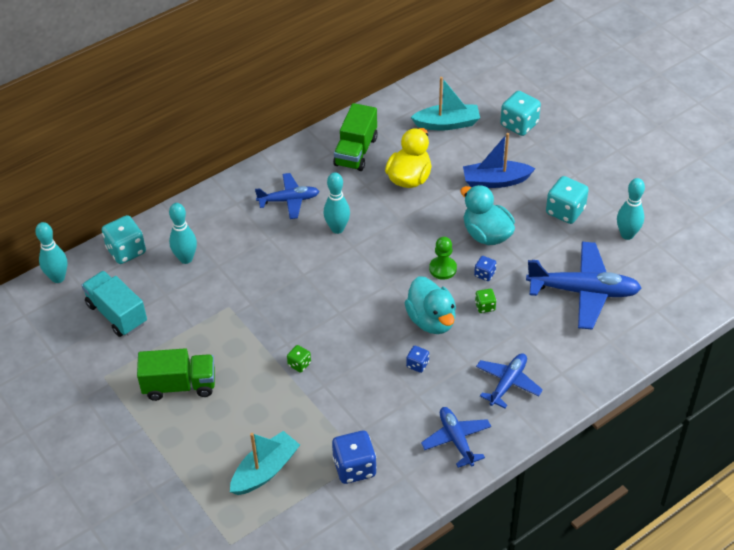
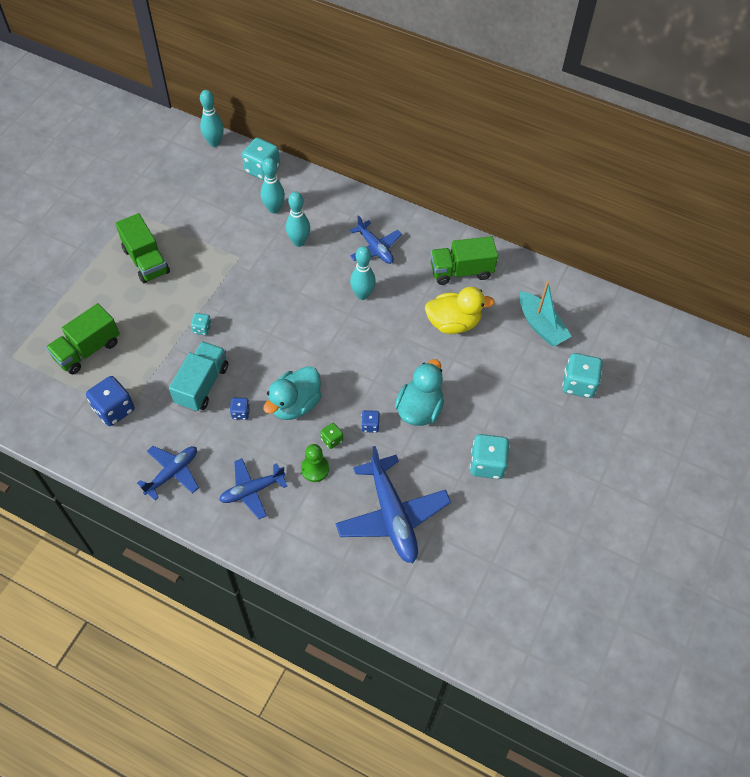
camera: 60 degrees right, 10 degrees up
turquoise truck [81,271,147,337] -> turquoise truck moved to [169,341,228,412]
turquoise boat [230,431,300,495] -> green truck [46,303,120,374]
green dice [287,345,311,373] -> turquoise dice [191,313,212,335]
green pawn [429,237,457,280] -> green pawn moved to [301,444,329,482]
blue boat [463,133,535,188] -> none
blue plane [476,353,543,408] -> blue plane turned 150 degrees clockwise [219,458,287,519]
turquoise bowling pin [617,178,645,240] -> turquoise bowling pin moved to [286,191,310,247]

